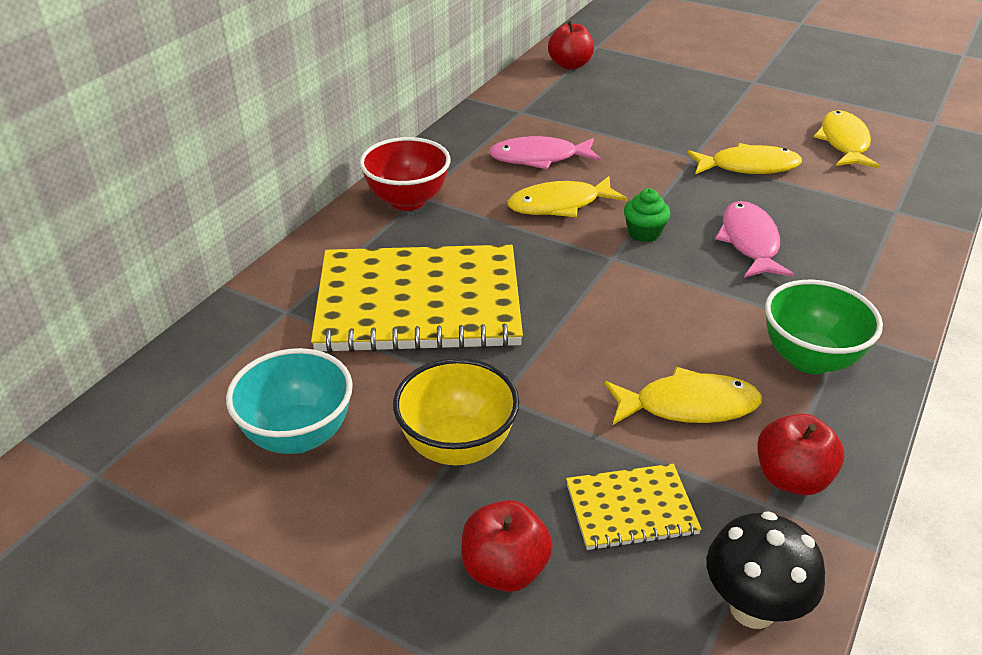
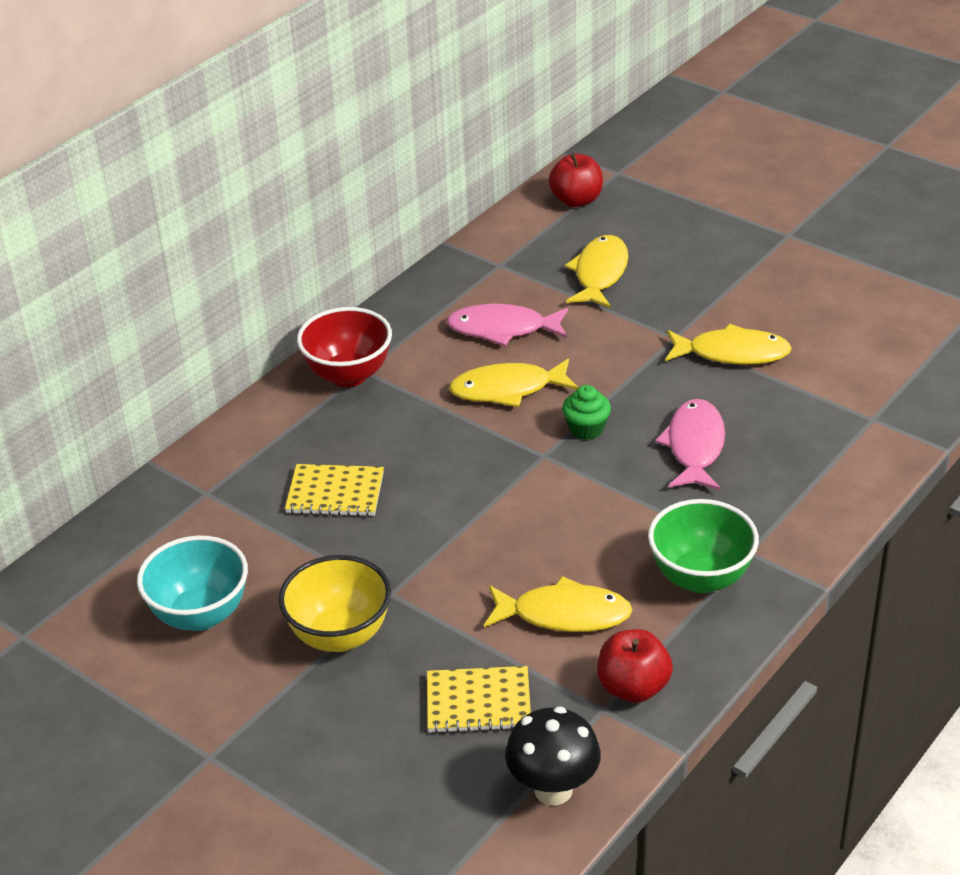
camera: 10 degrees right, 0 degrees up
yellow notebook [311,245,523,353] -> yellow notebook [285,464,384,517], size x0.46
red apple [461,500,553,592] -> none
yellow fish [814,110,880,168] -> yellow fish moved to [565,235,628,308]

